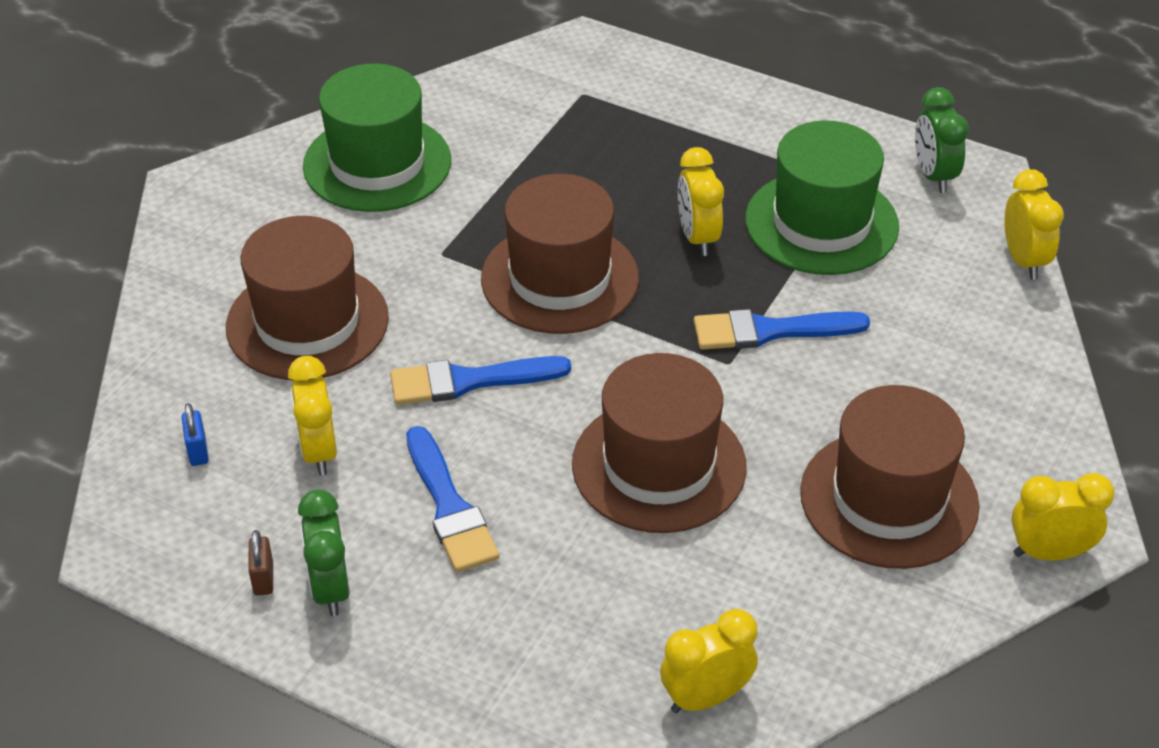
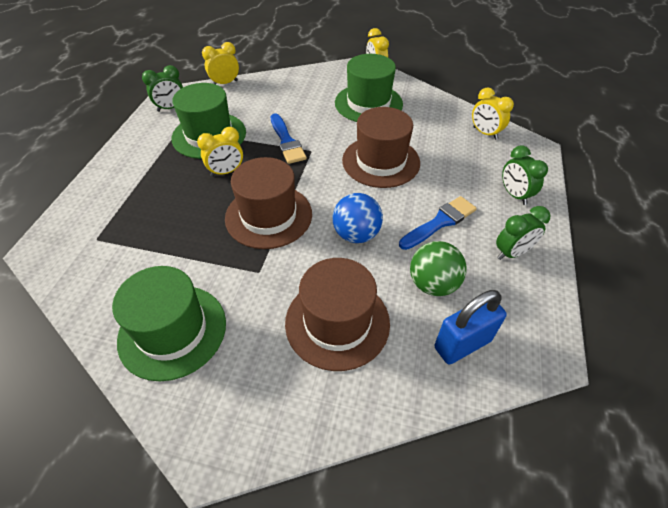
camera: 105 degrees left, 5 degrees up
blue padlock [182,403,209,466] -> blue padlock [434,290,507,364], size x2.25
brown padlock [248,530,273,596] -> none
yellow clock [288,356,337,475] -> green ball [410,241,467,296]
blue brush [390,356,571,405] -> blue ball [333,193,383,243]
brown hat [800,385,979,569] -> green hat [335,54,403,122]
none -> green clock [502,145,548,205]

